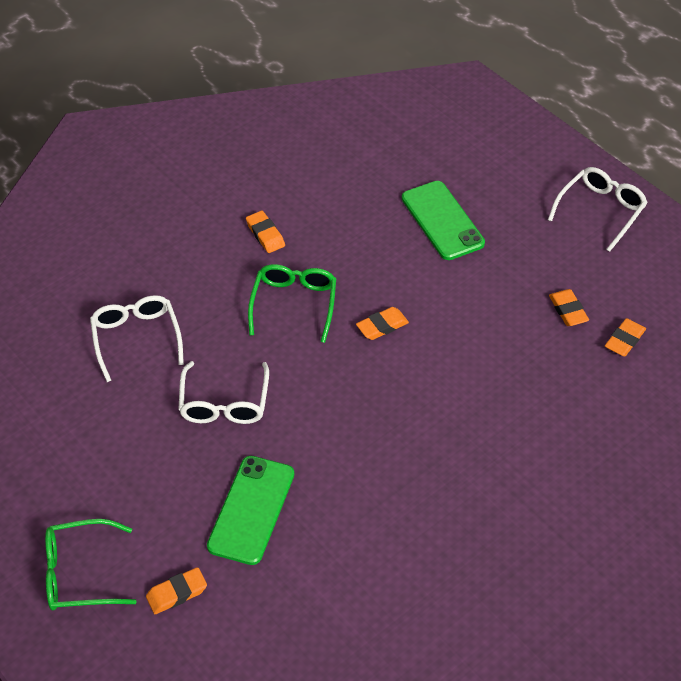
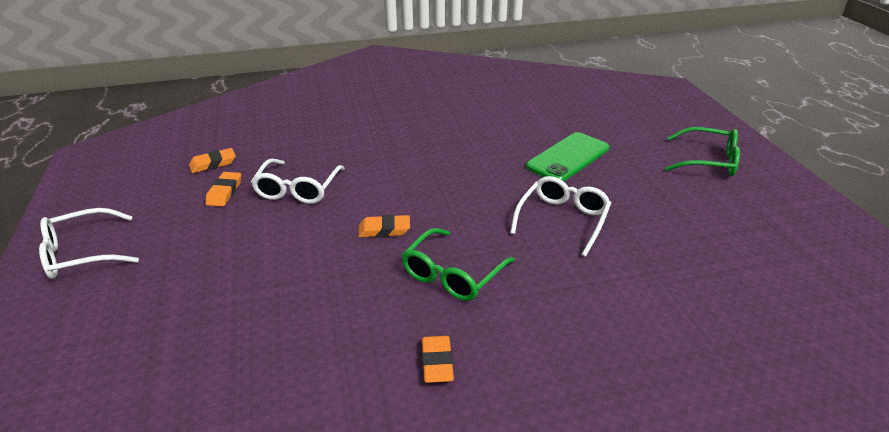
camera: 155 degrees left, 15 degrees down
white glasses [90,295,184,382] -> white glasses moved to [251,159,345,204]
orange eraser [146,567,207,614] -> none
green phone [402,181,485,260] -> none

